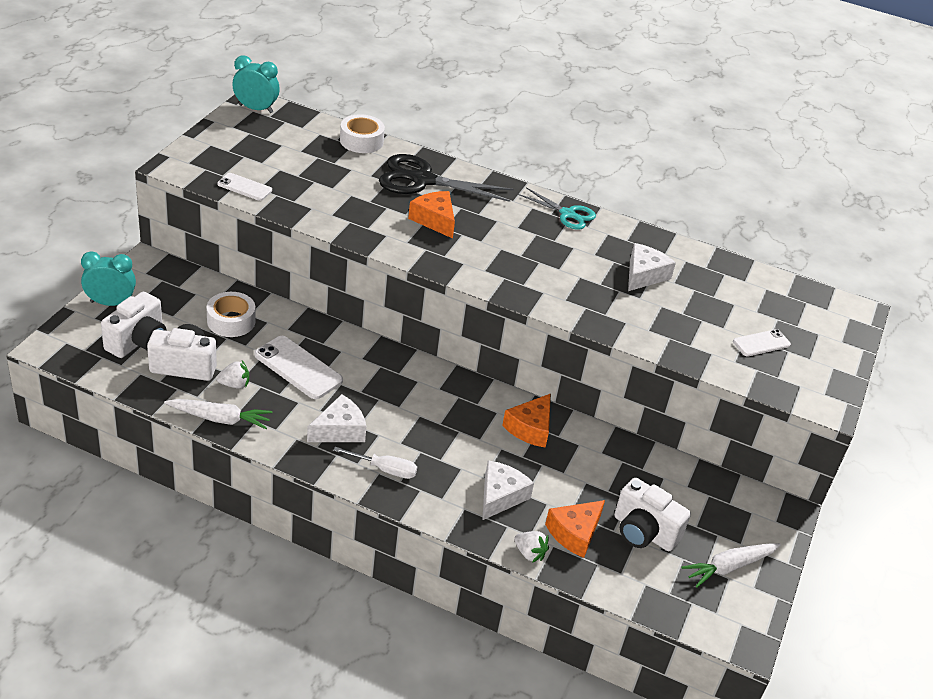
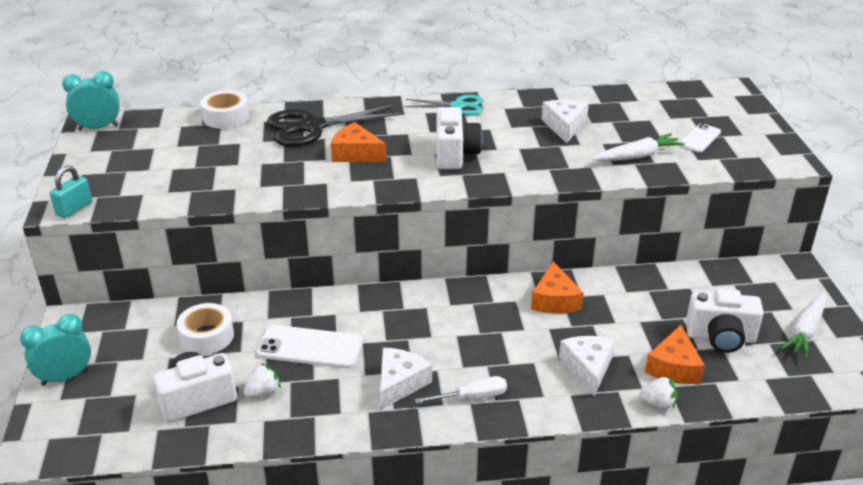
camera: 25 degrees left, 5 degrees down
white camera [101,292,167,358] -> white camera moved to [436,107,482,169]
white carrot [164,399,272,429] -> white carrot moved to [592,133,685,161]
white phone [217,173,272,201] -> none
none -> turquoise padlock [50,166,92,218]

